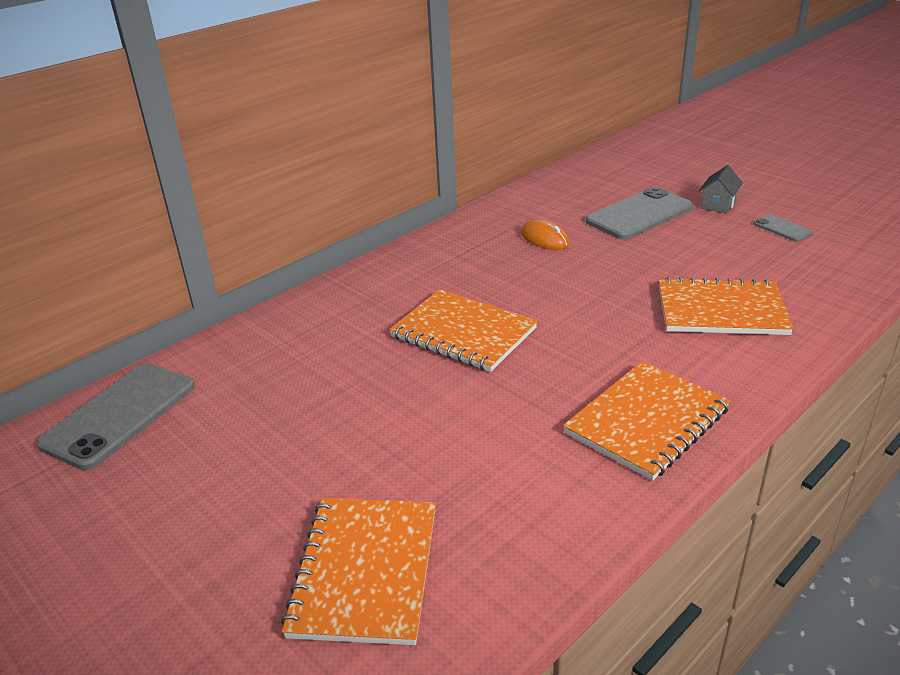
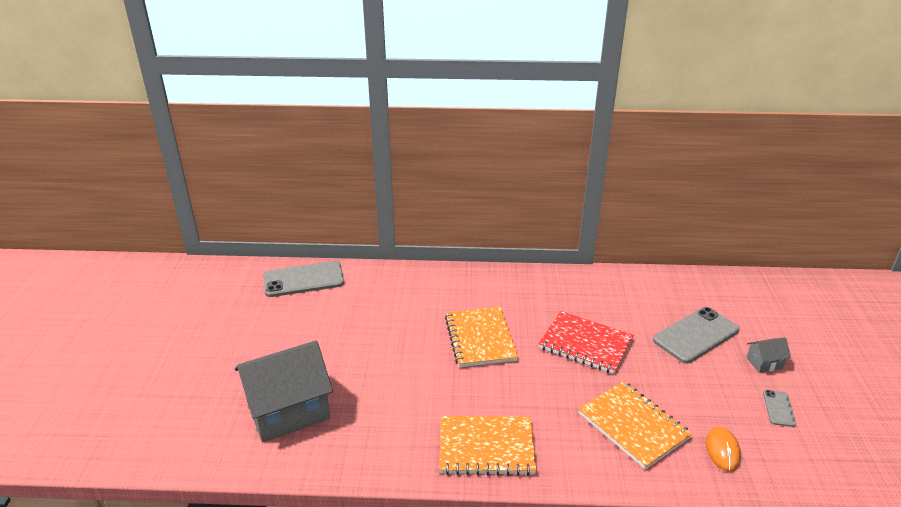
camera: 45 degrees right, 0 degrees up
orange notebook [281,498,436,645] -> grey house [235,340,333,442]
orange mouse [521,219,570,250] -> orange mouse moved to [706,427,741,472]
grey phone [586,187,693,240] -> grey phone turned 45 degrees counterclockwise [653,307,740,363]
none -> red notebook [538,311,634,374]

